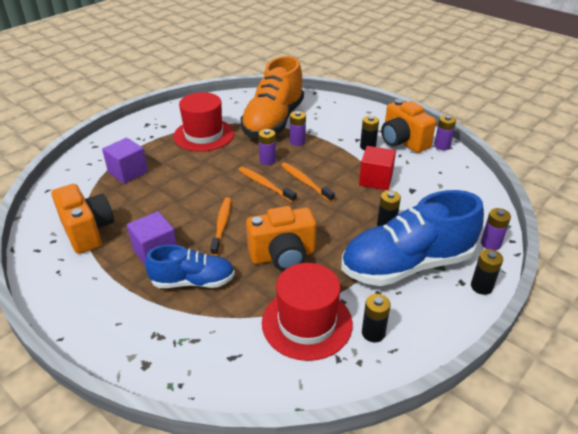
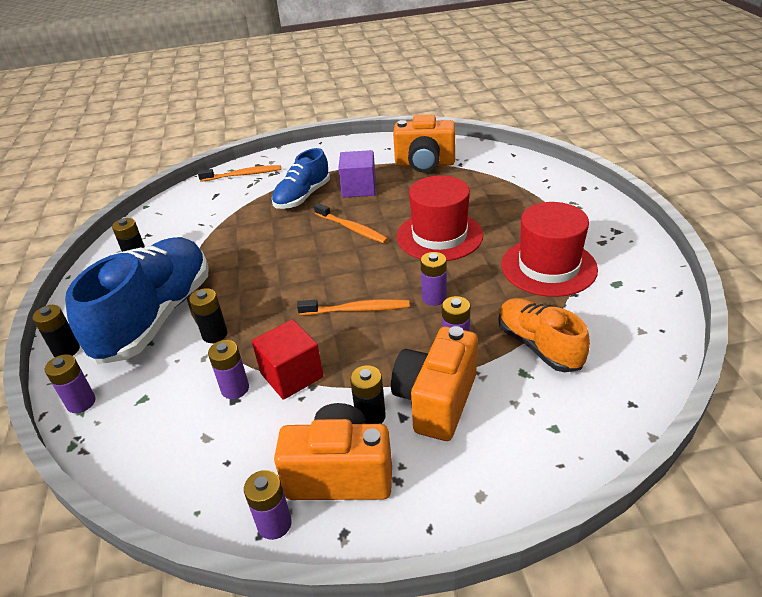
camera: 130 degrees right, 0 degrees up
purple cube [102,138,148,184] -> none
orange toothbrush [238,167,297,203] -> orange toothbrush moved to [198,165,281,182]
orange shoe [240,56,304,138] -> orange shoe [498,298,590,372], size x0.57
orange camera [246,206,316,271] -> orange camera moved to [391,326,478,441]
red hat [262,263,353,361] -> red hat moved to [397,175,483,261]
none -> purple battery [208,340,249,399]

